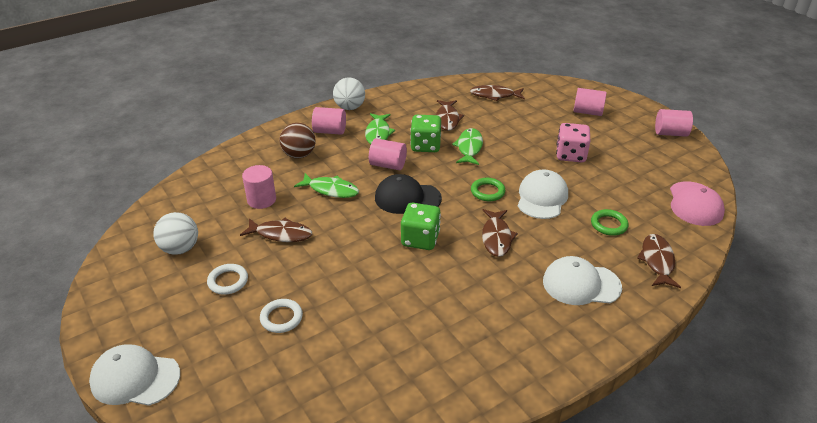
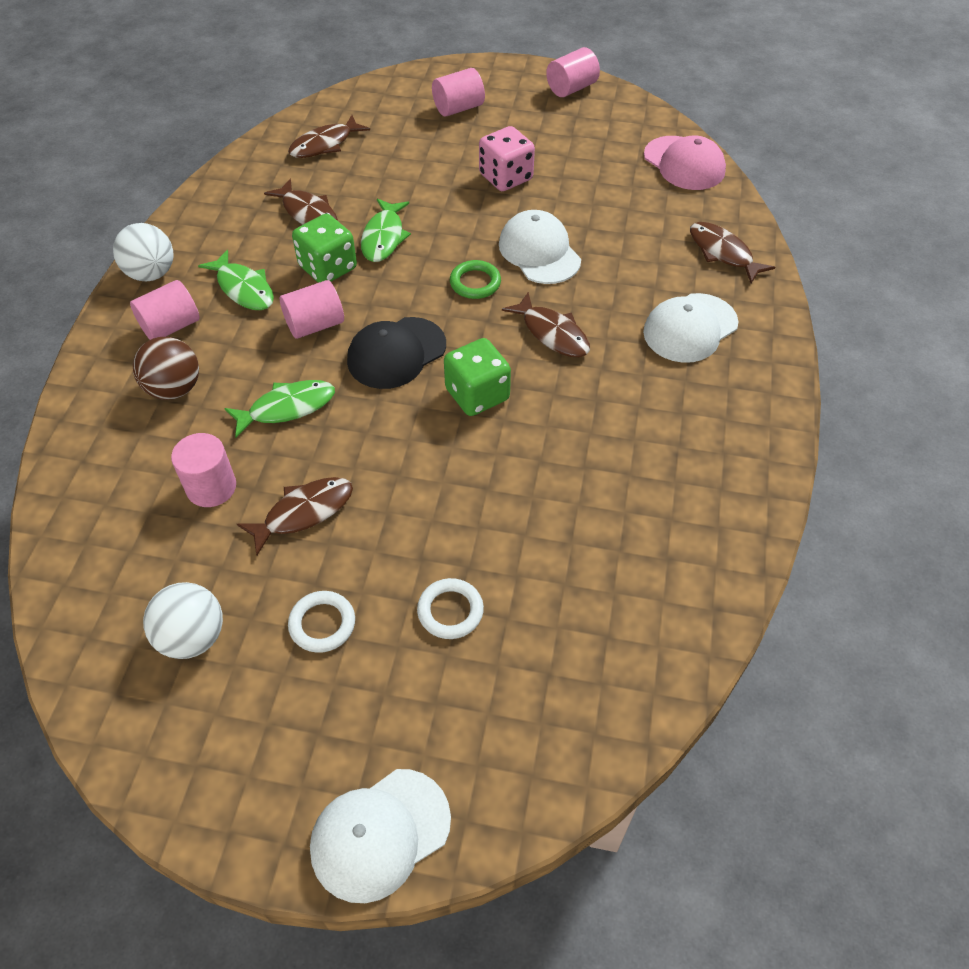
camera: 45 degrees left, 15 degrees up
green fish [452,128,483,165] -> green fish turned 135 degrees counterclockwise [361,199,411,262]
green ring [591,209,629,236] -> none

